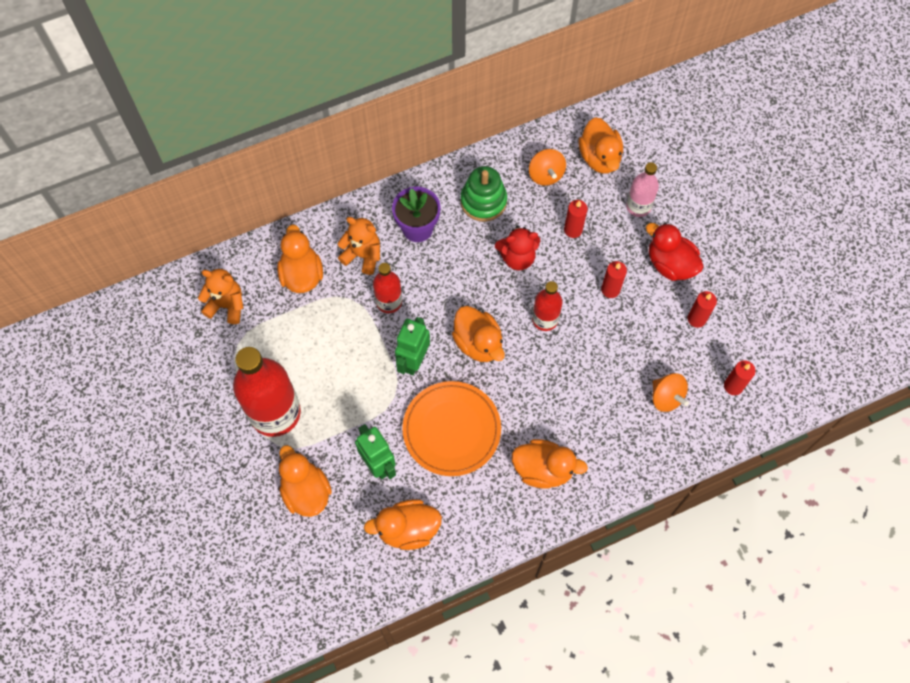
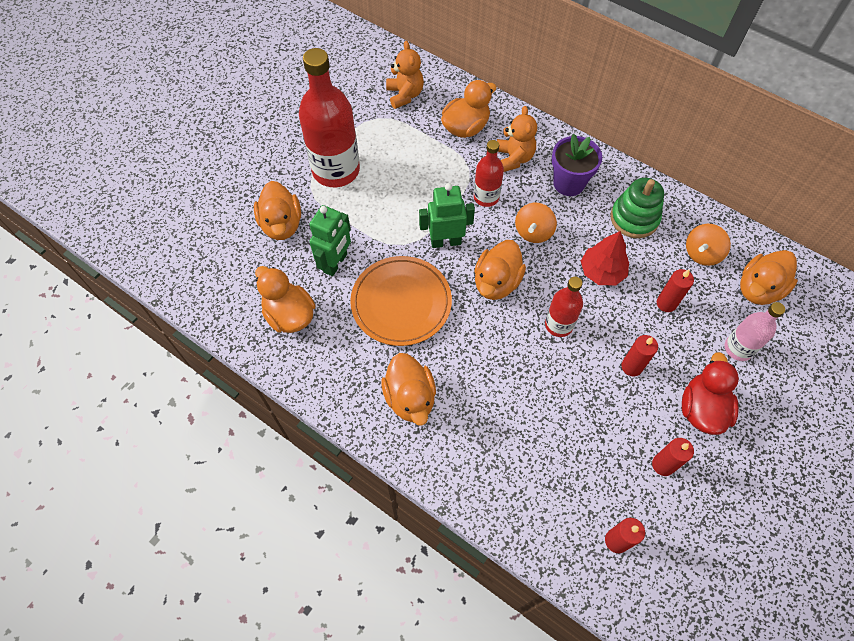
camera: 60 degrees right, 5 degrees down
orange duck [279,445,332,517] -> orange duck turned 135 degrees clockwise [254,181,301,240]
red teddy bear [495,225,540,270] -> red tree [581,231,629,286]
orange spinning top [652,373,689,412] -> orange spinning top moved to [515,203,557,243]

